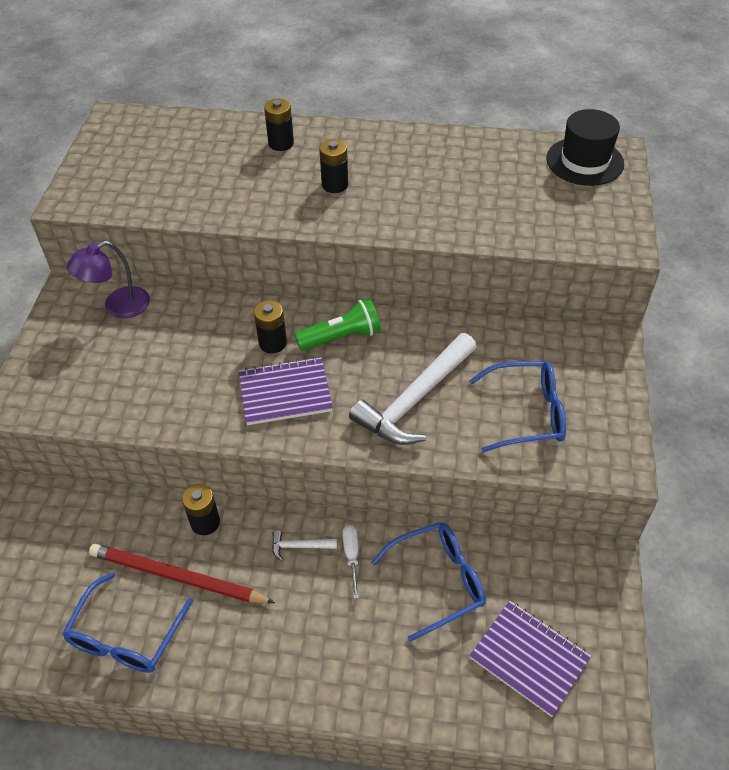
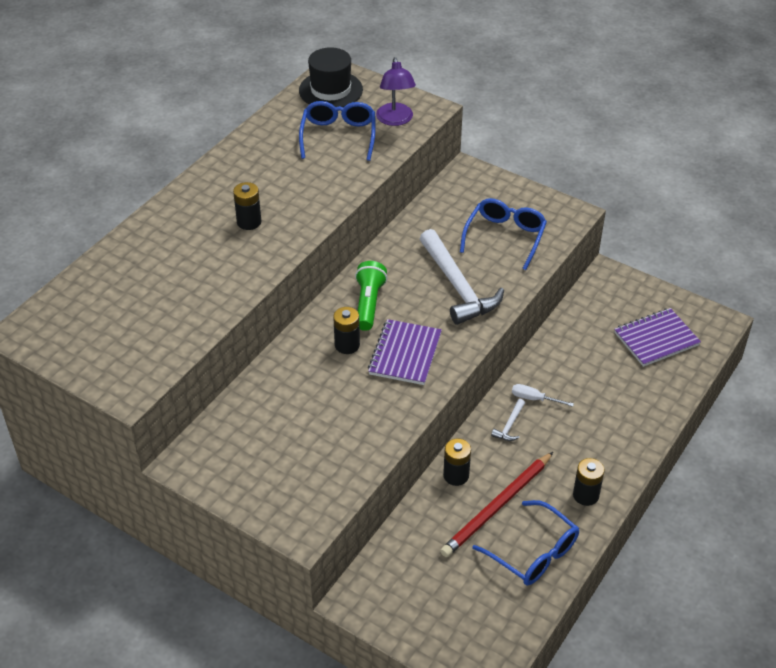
camera: 65 degrees left, 5 degrees down
purple lamp [67,241,150,318] -> purple lamp moved to [376,57,416,126]
black battery [264,99,294,151] -> black battery moved to [573,458,605,506]
blue glasses [371,522,486,642] -> blue glasses moved to [299,101,376,161]

